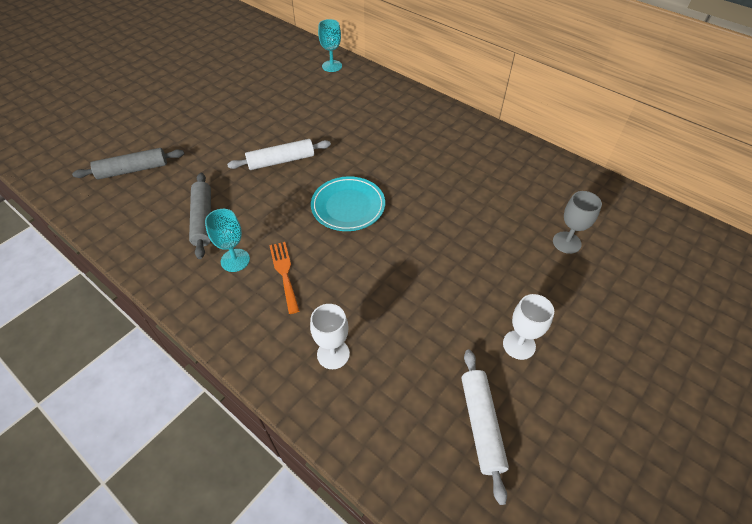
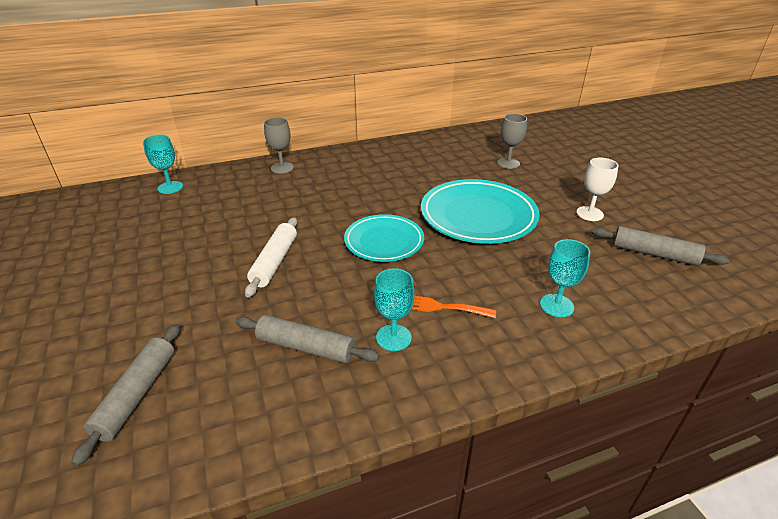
camera: 60 degrees left, 15 degrees down
white goblet [310,304,350,369] -> turquoise goblet [540,239,590,317]
white rolling pin [462,350,509,505] -> grey rolling pin [592,226,729,266]
none -> grey goblet [264,118,294,174]
none -> turquoise plate [421,179,540,244]

